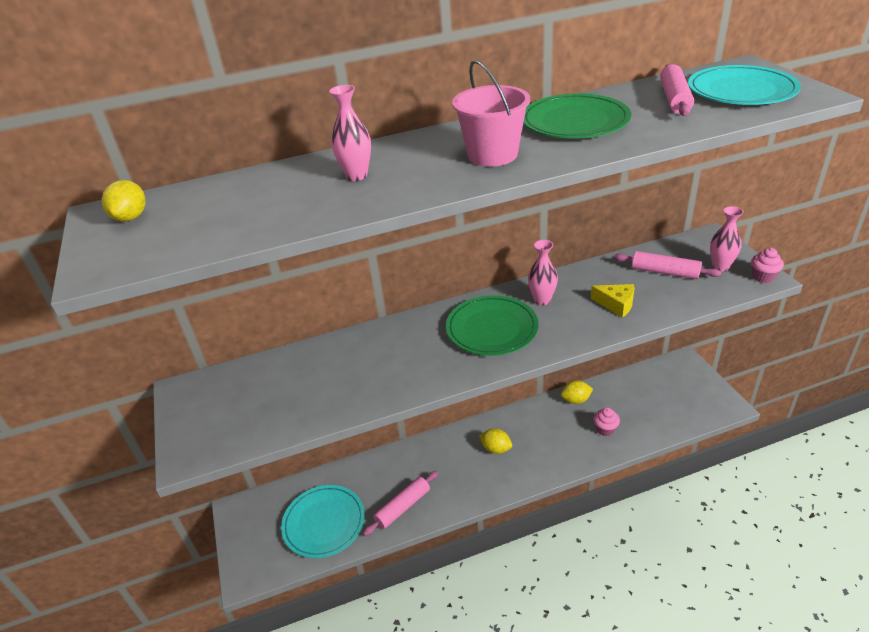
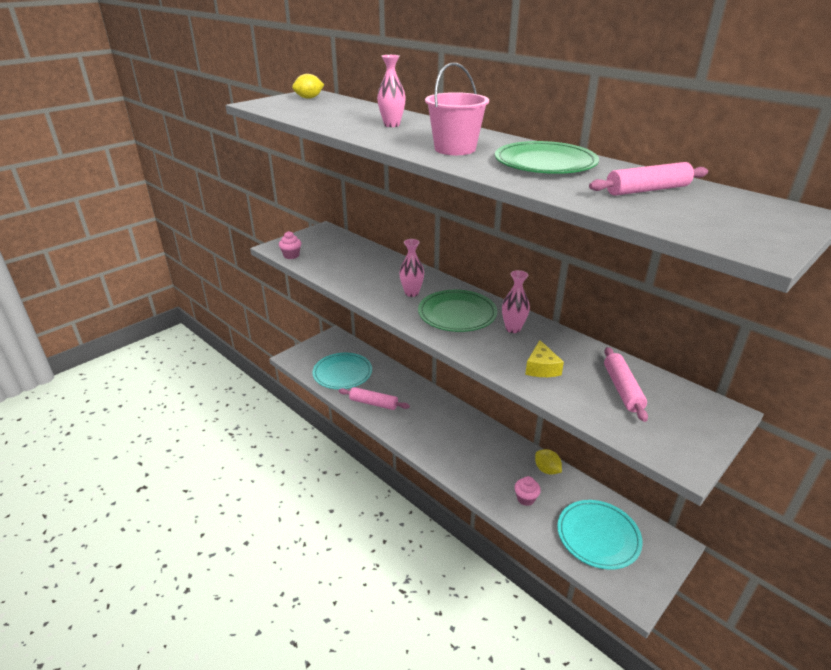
camera: 60 degrees right, 5 degrees down
yellow lemon [479,428,512,454] -> none
turquoise plate [688,65,801,105] -> turquoise plate moved to [557,500,643,570]
pink vase [710,206,744,272] -> pink vase moved to [399,239,424,297]
pink cupcake [751,248,784,283] -> pink cupcake moved to [279,231,301,259]

